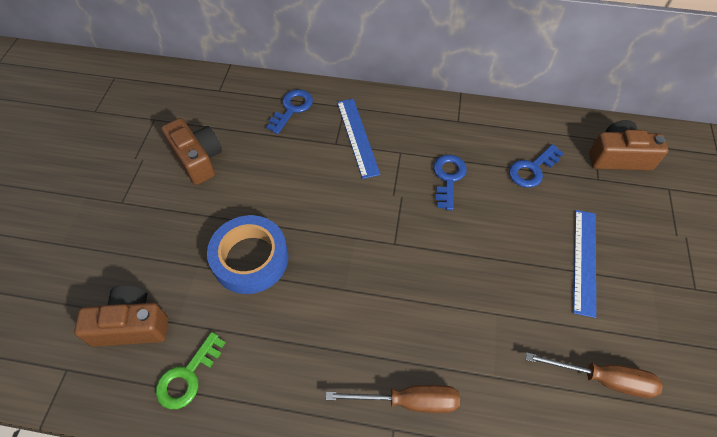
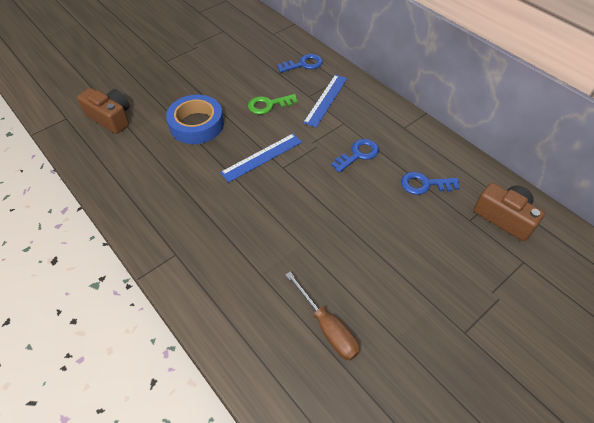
camera: 40 degrees right, 5 degrees down
green key [156,332,225,409] -> green key moved to [248,94,298,114]
brown camera [161,118,222,185] -> none
brown screwdriver [326,385,460,413] -> none
blue ruler [573,210,596,318] -> blue ruler moved to [220,133,302,182]

